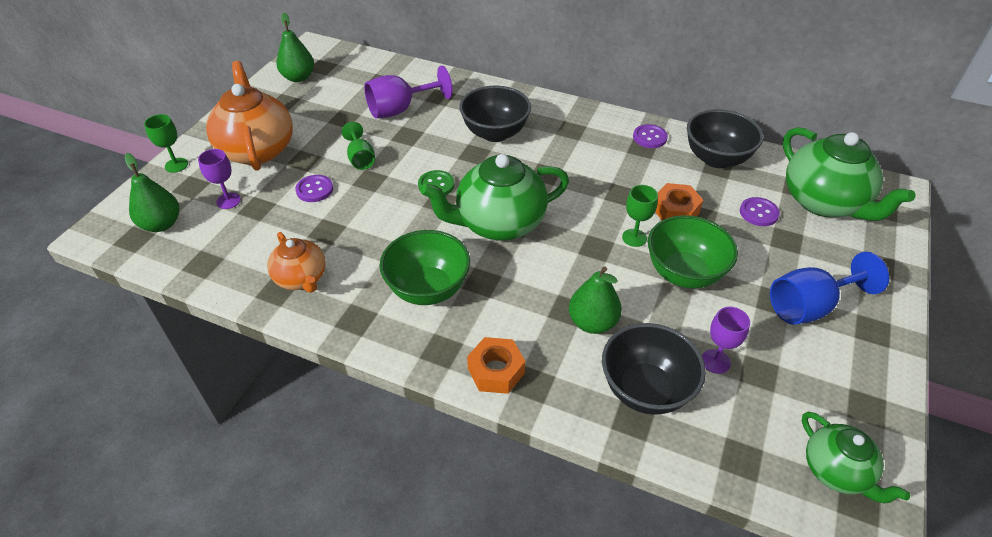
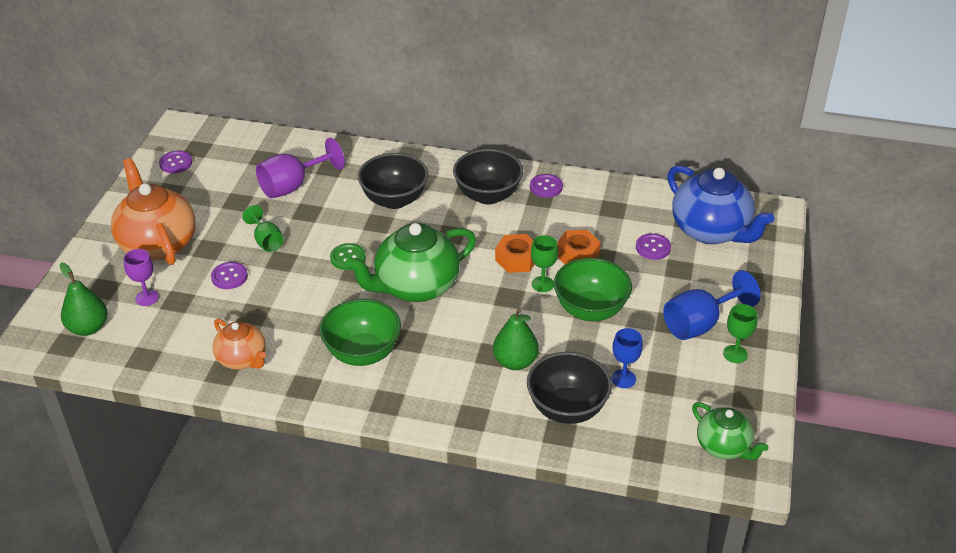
camera: 10 degrees left, 5 degrees down
green goblet [144,114,188,173] -> green goblet moved to [723,304,757,363]
green pear [276,13,314,82] -> purple button [159,151,192,173]
orange nut [467,337,526,394] -> orange nut moved to [495,234,535,273]
black bowl [687,109,764,168] -> black bowl moved to [453,149,523,204]
purple goblet [702,307,750,374] -> blue goblet [611,328,643,388]
green teapot [783,127,916,221] -> blue teapot [667,165,775,244]

